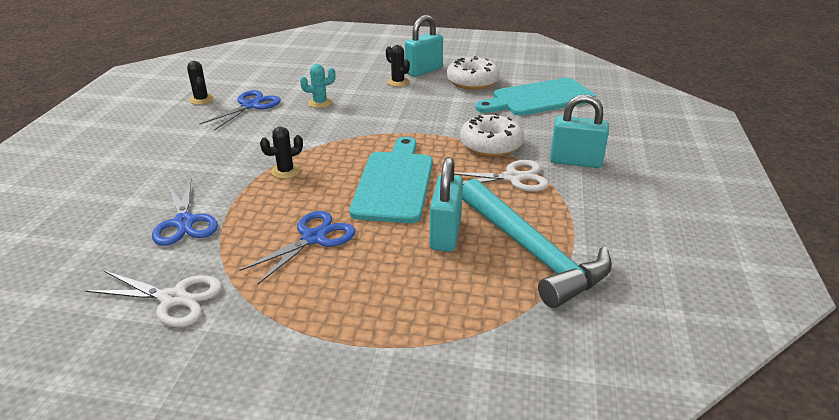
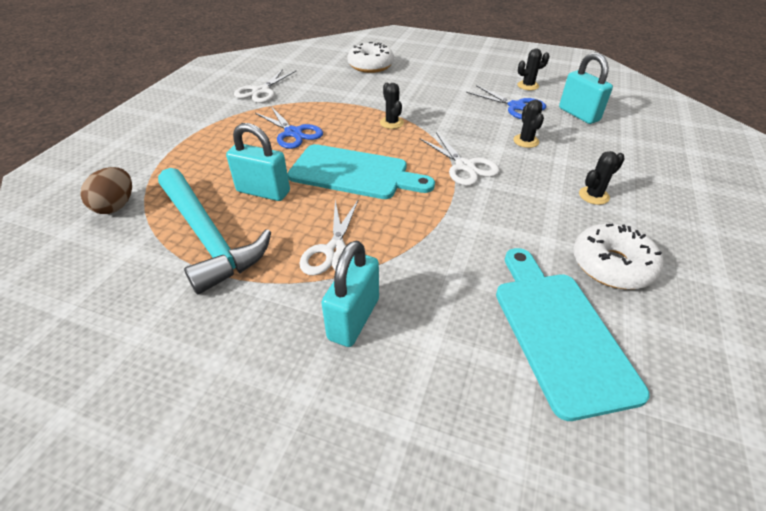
camera: 100 degrees right, 10 degrees up
blue scissors [152,179,218,246] -> none
turquoise cactus [300,64,335,108] -> black cactus [513,100,544,148]
turquoise padlock [405,15,443,77] -> turquoise padlock moved to [559,52,613,124]
white donut [460,113,524,157] -> white donut moved to [347,42,394,73]
turquoise hammer [462,179,612,308] -> turquoise hammer turned 105 degrees counterclockwise [158,168,271,295]
none -> brown egg [81,167,132,214]
none -> white scissors [420,132,500,186]

